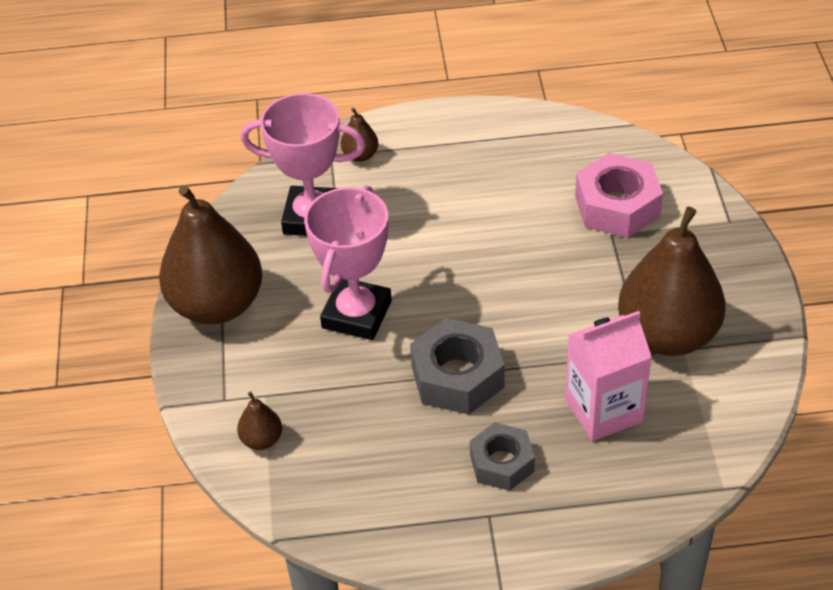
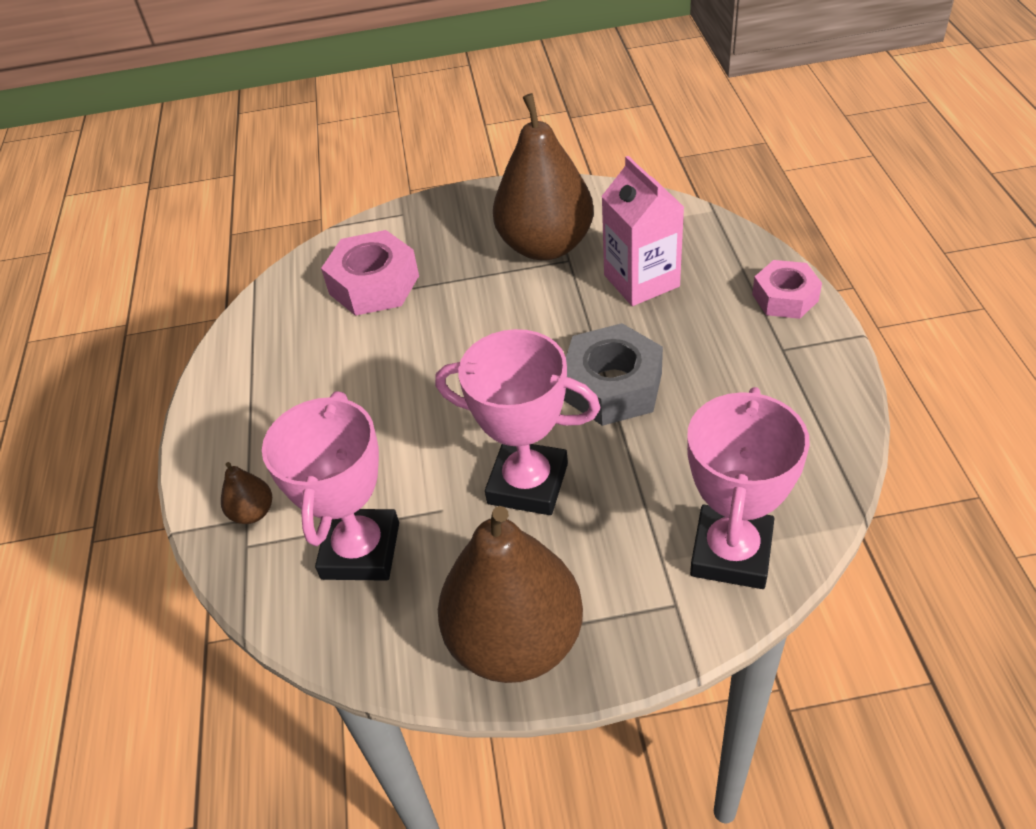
camera: 90 degrees left, 0 degrees up
brown pear [237,392,282,450] -> pink trophy [687,387,810,589]
grey nut [470,422,535,491] -> none
none -> pink nut [752,260,822,319]

